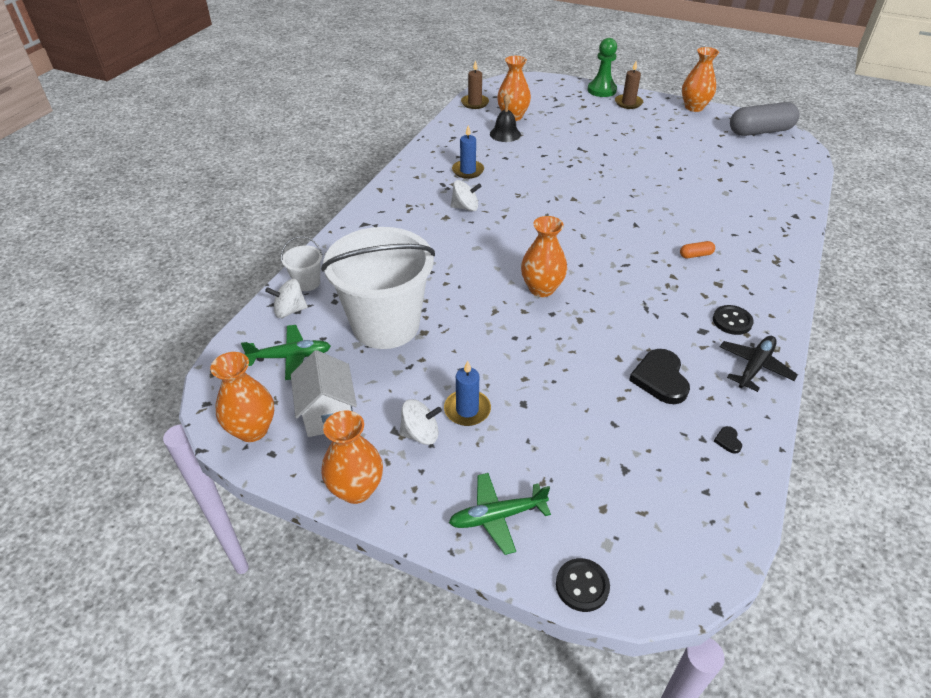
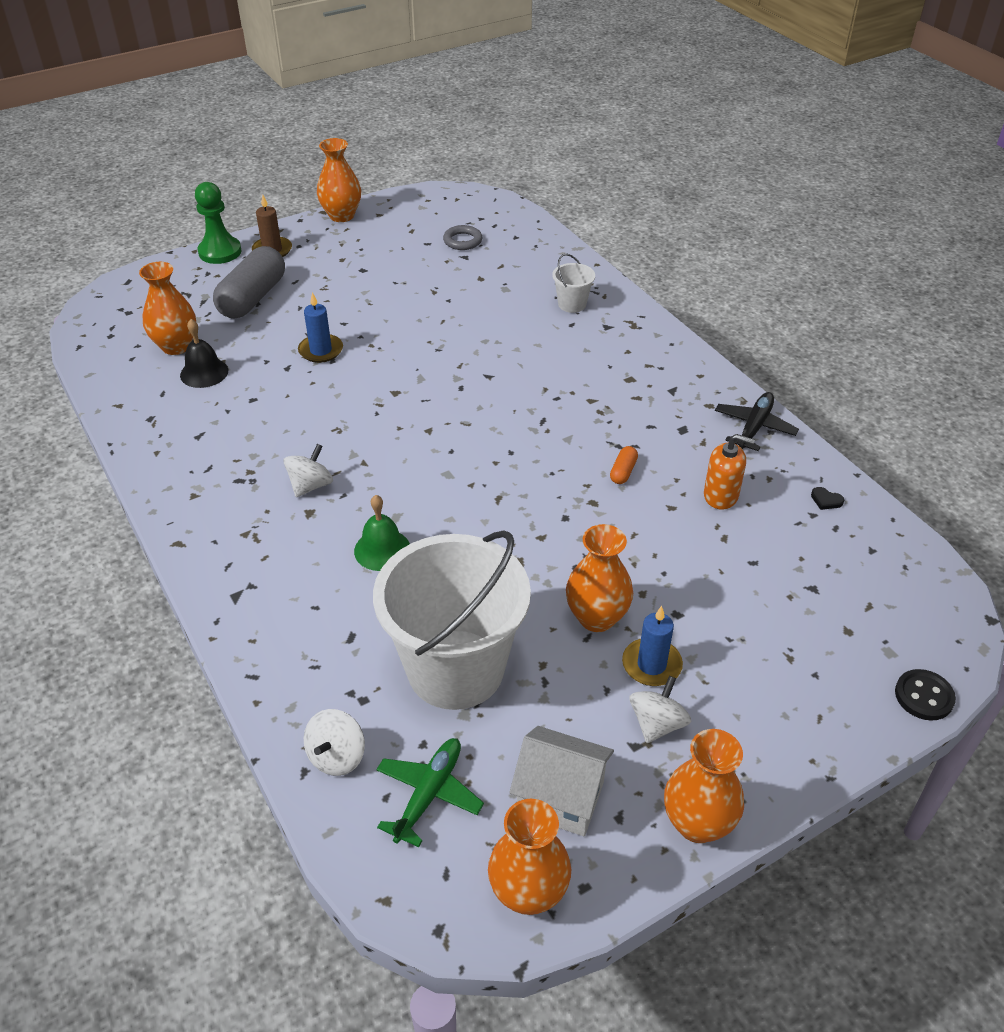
camera: 55 degrees left, 0 degrees up
white bucket [281,236,323,291] -> white bucket moved to [552,253,595,313]
green plane [449,473,551,555] -> none
blue candle [452,125,484,179] -> blue candle moved to [298,292,343,363]
brown candle [461,60,489,109] -> none
orange vase [521,216,567,297] -> orange vase moved to [566,524,633,632]
black heart [629,349,690,404] -> orange soap dispenser [704,434,755,510]
orange capsule [680,241,715,258] -> orange capsule moved to [610,446,638,484]
black button [713,305,754,335] -> none
black plane [720,336,798,392] -> black plane turned 45 degrees clockwise [715,392,799,451]
grey capsule [730,102,799,136] -> grey capsule moved to [213,246,285,318]
none -> green bell [354,495,410,571]
none -> grey ring [443,225,482,250]

